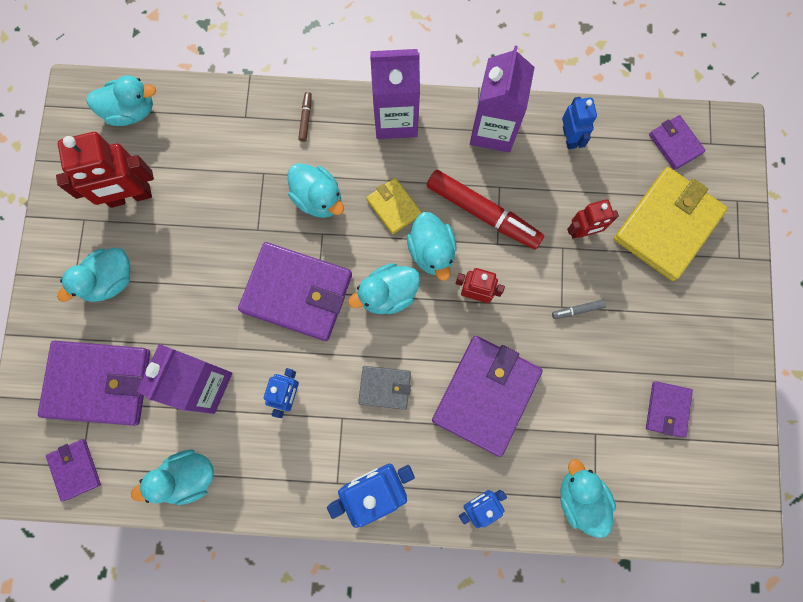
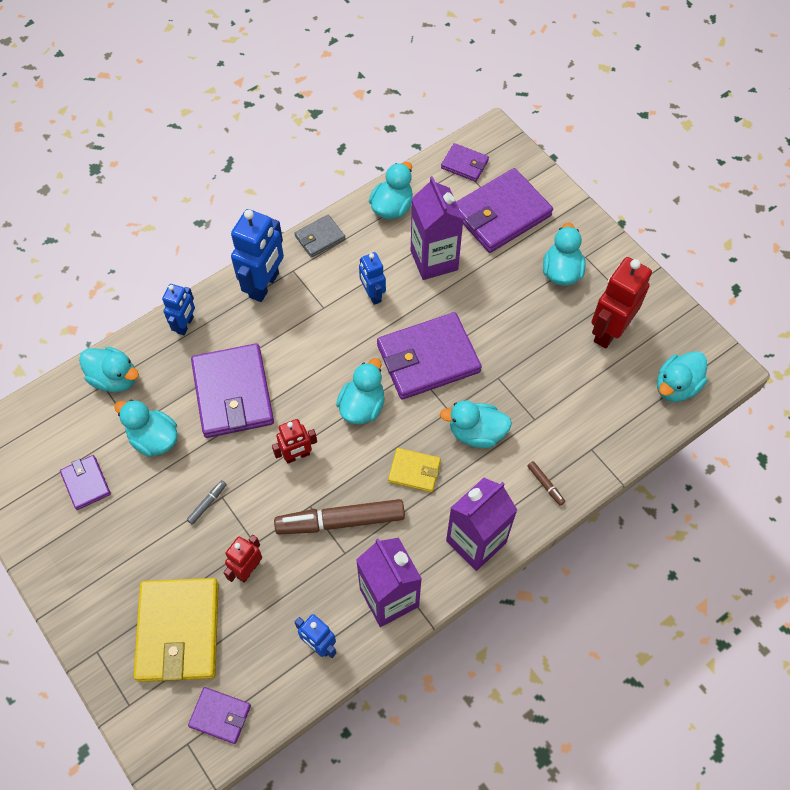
camera: 140 degrees right, 15 degrees down
grey wallet [358,366,411,410] -> grey wallet moved to [294,215,345,258]
turquoise duck [407,212,457,281] -> turquoise duck moved to [114,400,178,457]
red marker [427,170,544,250] -> brown marker [274,499,405,534]

